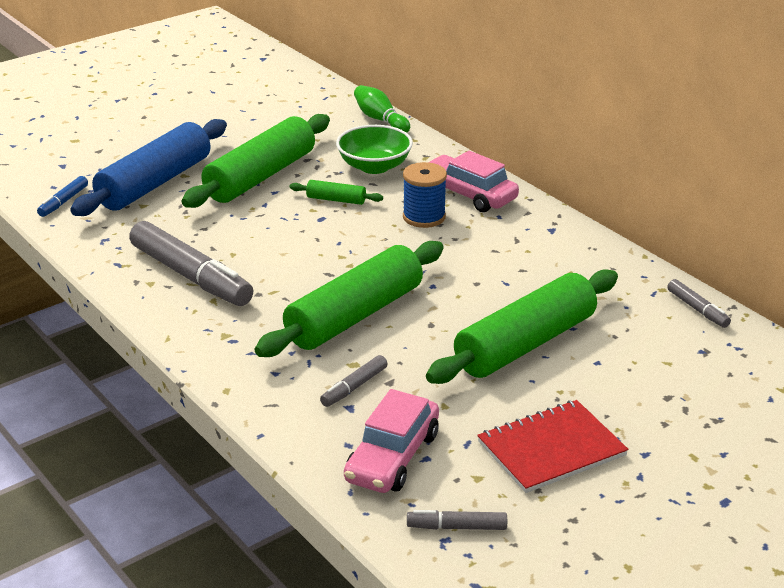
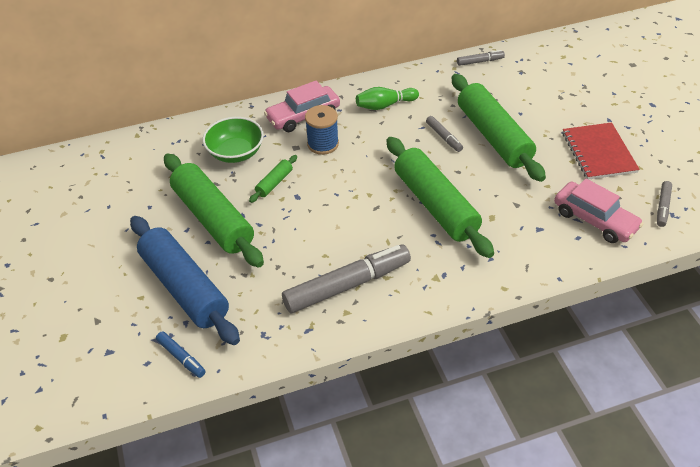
camera: 70 degrees left, 15 degrees up
grey marker [320,355,387,407] -> grey marker moved to [426,116,463,152]
green bowling pin [354,85,410,133] -> green bowling pin moved to [356,87,419,110]

